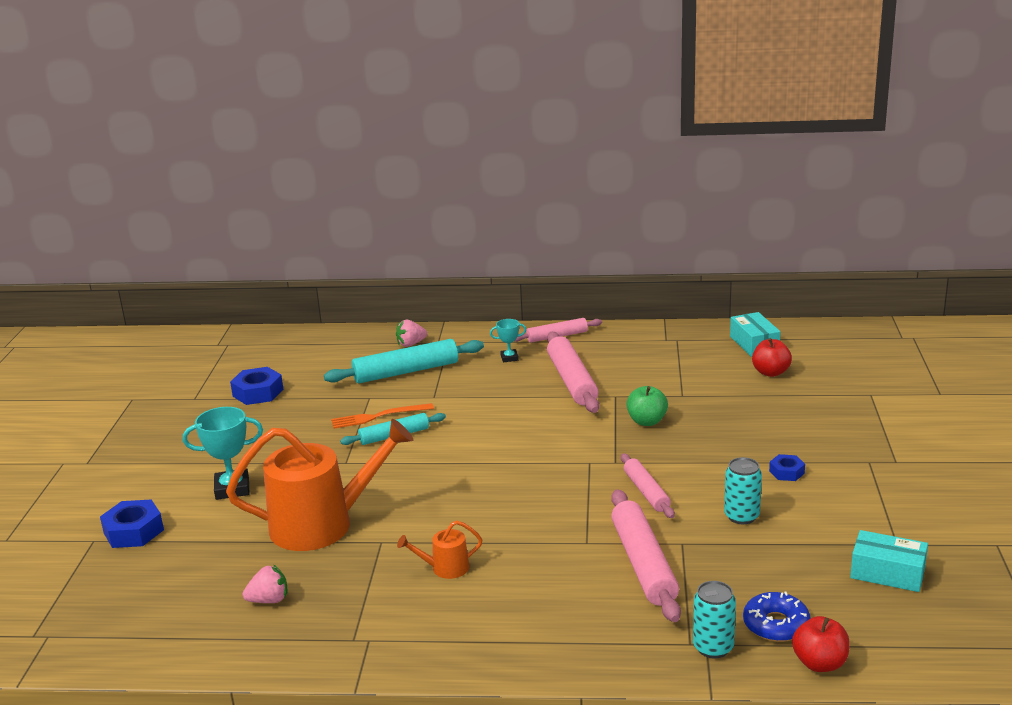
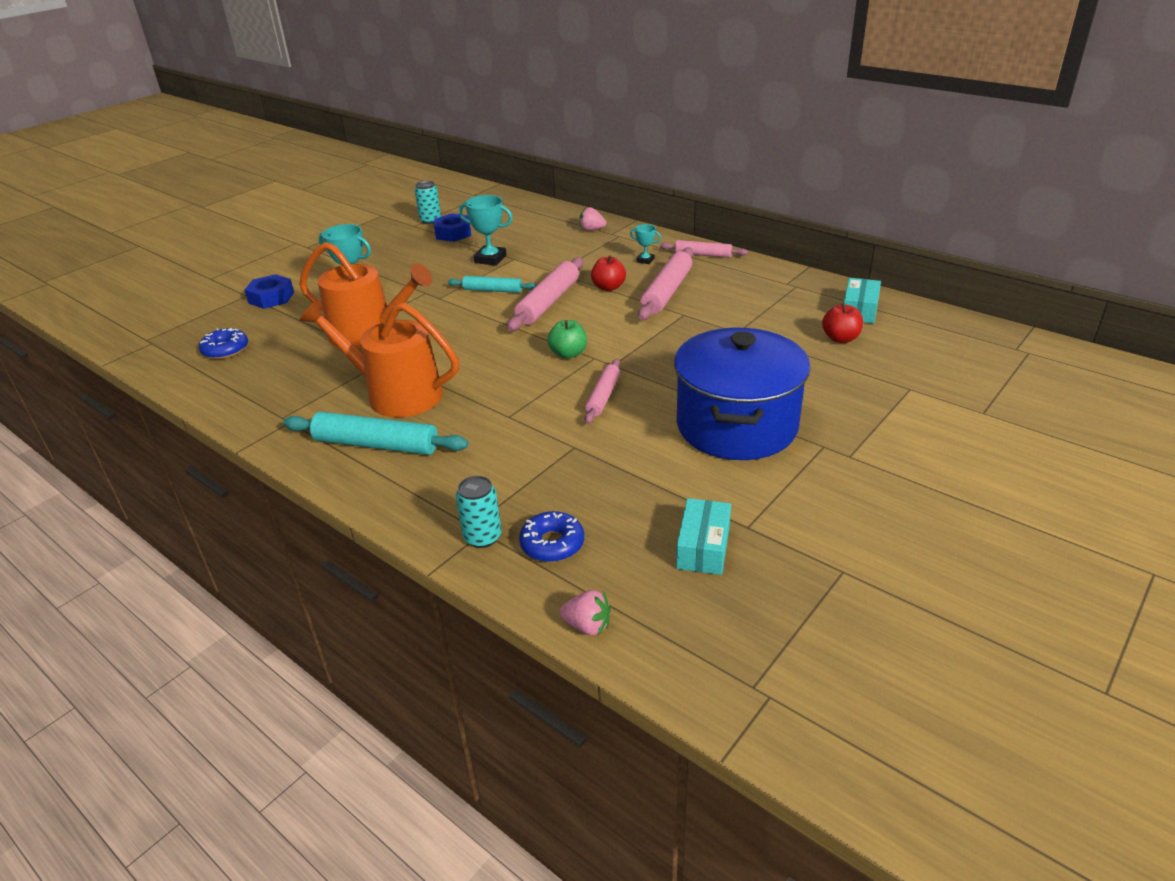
camera: 35 degrees right, 10 degrees up
pink strawberry [243,565,287,603] -> pink strawberry moved to [559,590,611,635]
turquoise rolling pin [324,339,484,383] -> turquoise rolling pin moved to [283,412,468,455]
orange fork [331,403,434,429] -> none
orange watering can [397,521,482,579] -> orange watering can [300,300,459,417], size x2.33
pink rolling pin [611,489,681,622] -> pink rolling pin moved to [507,257,583,331]
green apple [626,386,668,426] -> green apple moved to [547,320,587,359]
turquoise can [724,457,762,524] -> turquoise can moved to [415,181,441,224]
blue nut [769,454,805,481] -> blue pot [674,328,811,460]
red apple [792,616,850,672] -> red apple moved to [591,255,626,291]
turquoise box [850,530,928,592] -> turquoise box turned 45 degrees clockwise [676,498,731,575]
none -> blue donut [199,328,248,359]
none -> turquoise trophy [459,195,513,266]

